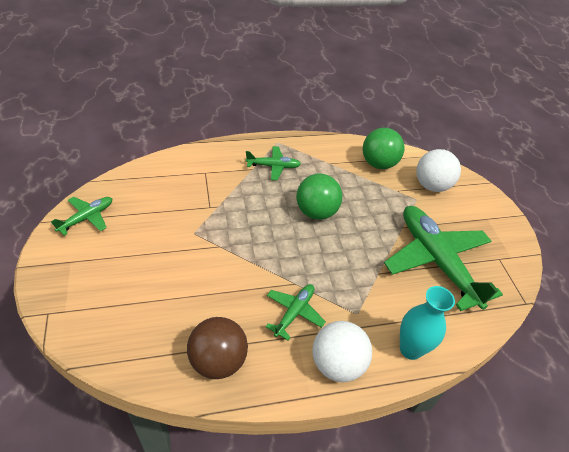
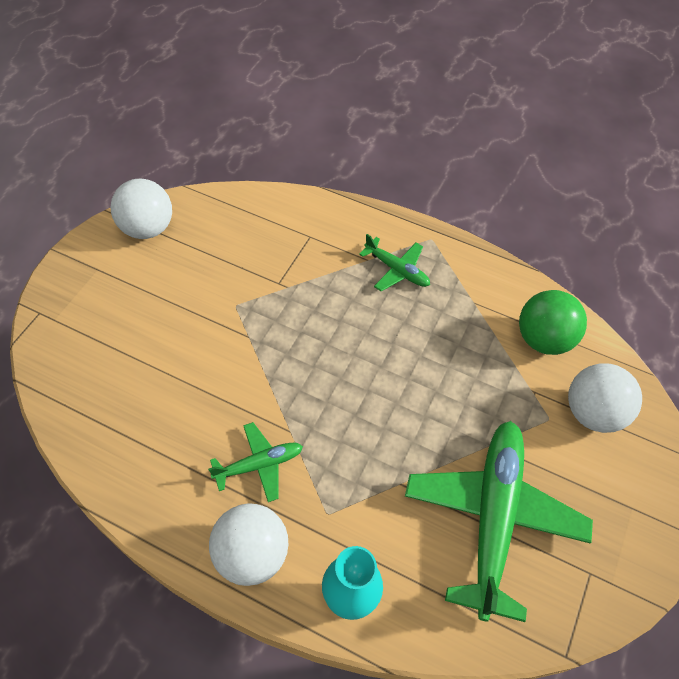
camera: 40 degrees right, 10 degrees up
green plane [51,197,112,236] -> white ball [110,179,172,239]
brown ball [187,317,248,379] -> none
green ball [296,173,342,220] -> none

